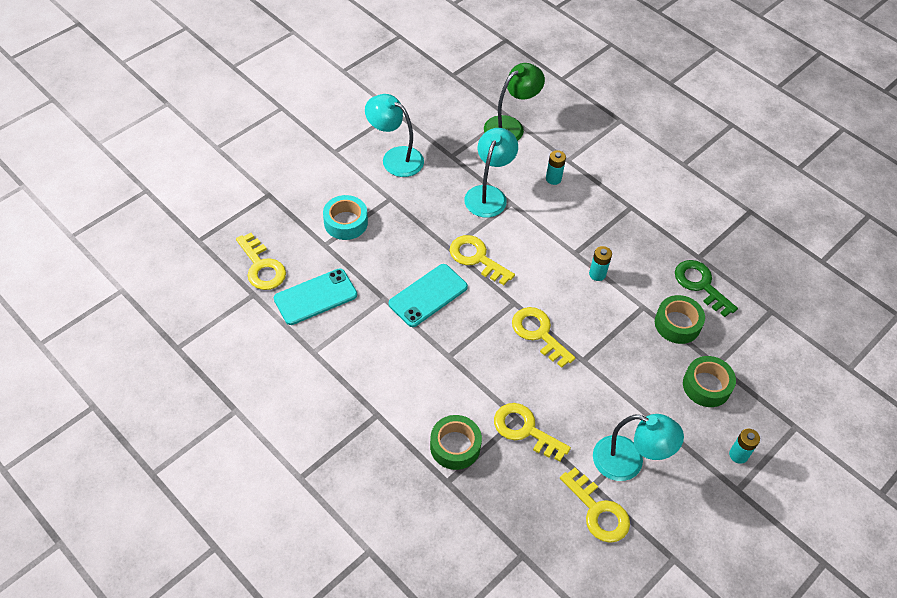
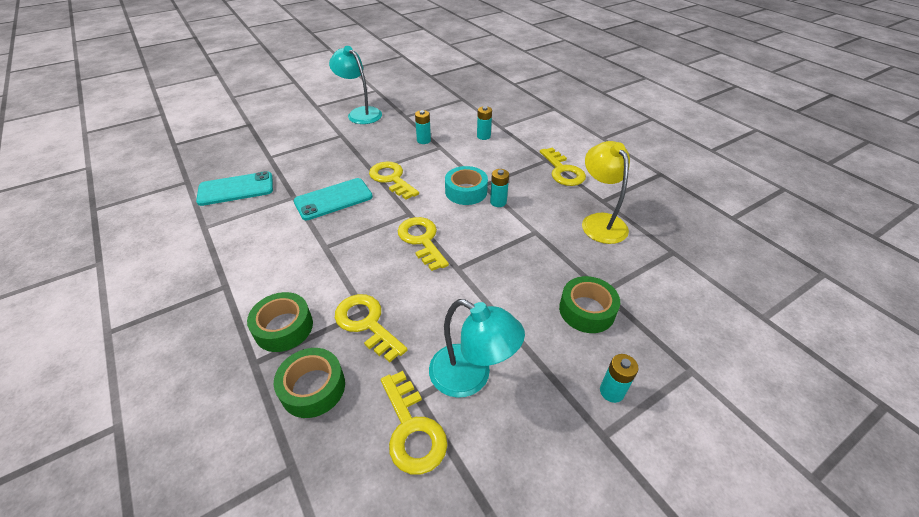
camera: 15 degrees right, 10 degrees down
yellow key [236,233,286,290] -> yellow key moved to [540,147,586,186]
turquoise tape [323,195,368,240] -> turquoise tape moved to [445,166,488,205]
turquoise lamp [464,128,518,218] -> turquoise battery [415,110,431,144]
green lamp [484,63,545,141] -> none
green tape [655,295,705,344] -> green tape moved to [274,348,345,418]
green key [675,260,738,317] -> yellow lamp [582,141,630,244]

